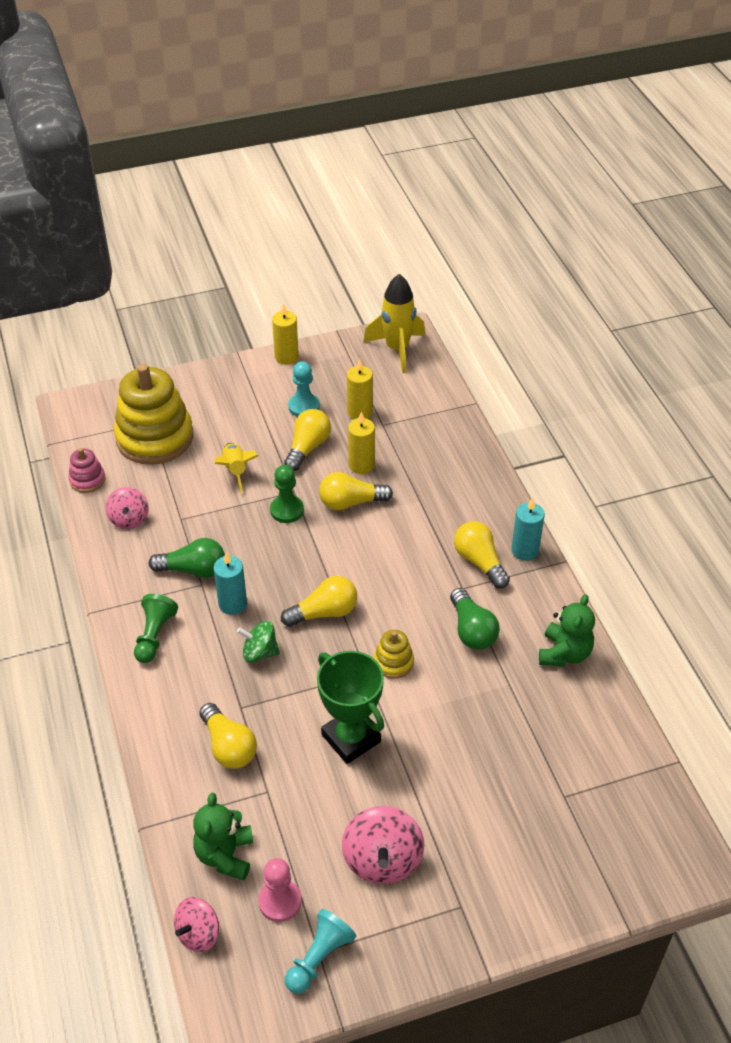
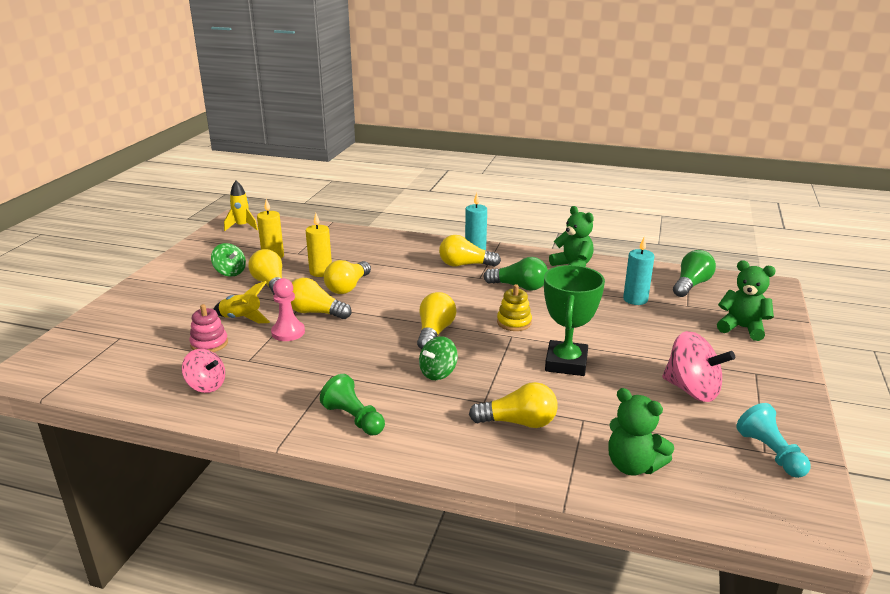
camera: 55 degrees left, 20 degrees down
pink stacking toy [68,448,106,493] -> pink stacking toy moved to [189,304,228,352]
yellow stacking toy [114,364,193,465] -> none
green light bulb [149,538,225,578] -> green light bulb moved to [673,250,716,297]
pink spinning top [174,897,219,952] -> none
turquoise candle [213,552,247,615] -> turquoise candle moved to [623,237,655,305]
pink pawn [258,858,301,922] -> pink pawn moved to [271,278,305,341]
green pawn [270,465,304,523] -> yellow light bulb [291,278,352,319]
yellow candle [272,303,299,365] -> none
turquoise pawn [288,362,320,417] -> green spinning top [211,243,246,277]
green trophy [317,651,384,764] -> green trophy turned 75 degrees counterclockwise [544,265,605,376]
yellow rocket [363,274,425,373] -> yellow rocket [224,181,258,231], size x0.62
none -> green teddy bear [717,260,776,341]

